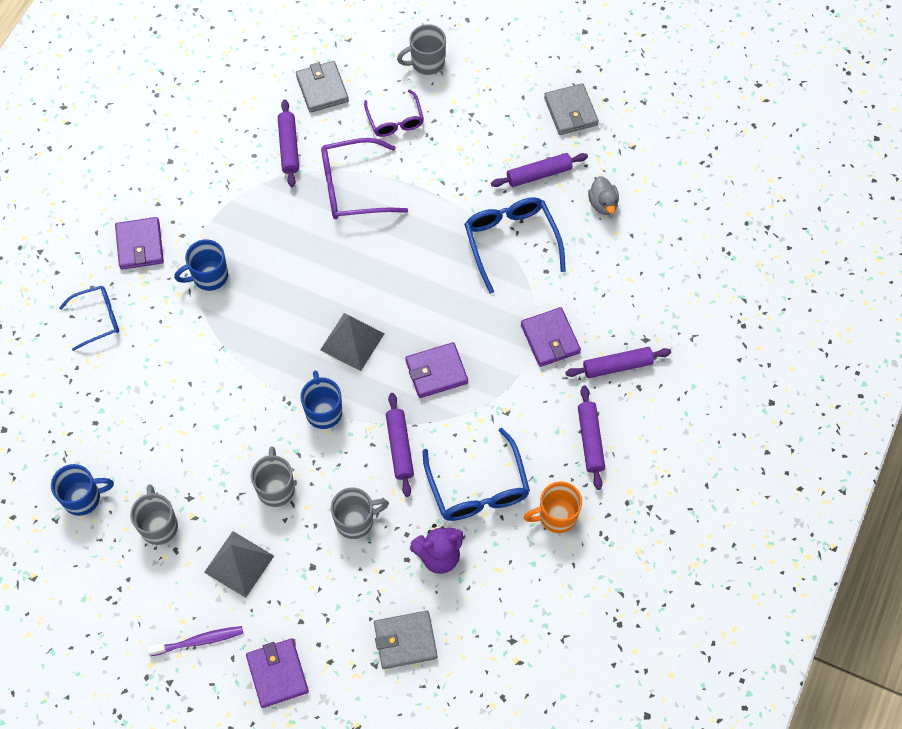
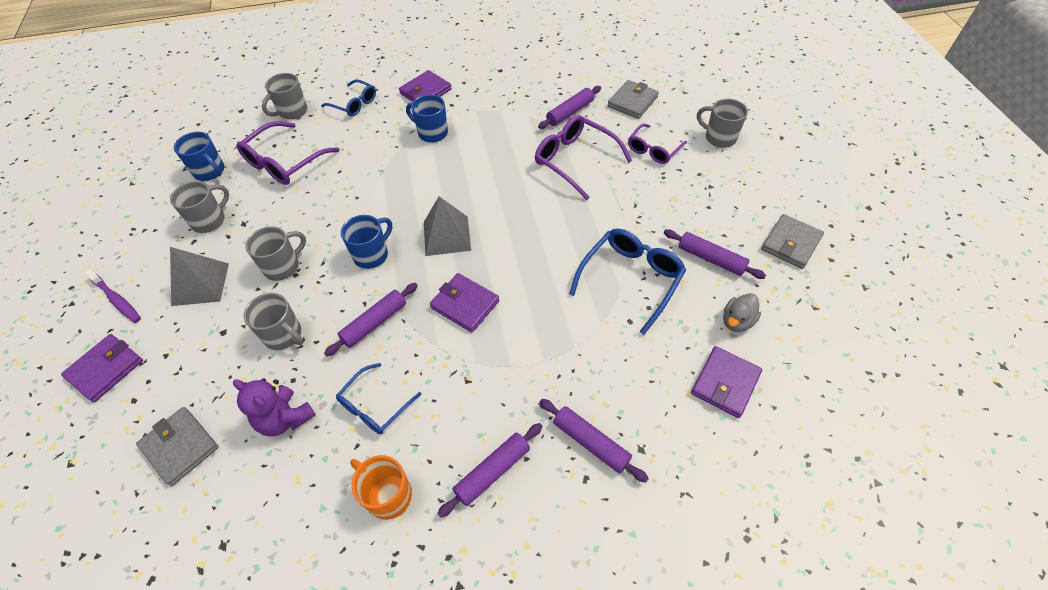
camera: 55 degrees right, 10 degrees down
blue glasses [423,428,530,521] -> blue glasses [336,363,421,434], size x0.64
purple wallet [521,307,581,367] -> purple wallet moved to [691,346,762,418]
none -> purple glasses [237,121,340,185]
none -> grey mug [262,73,307,119]

